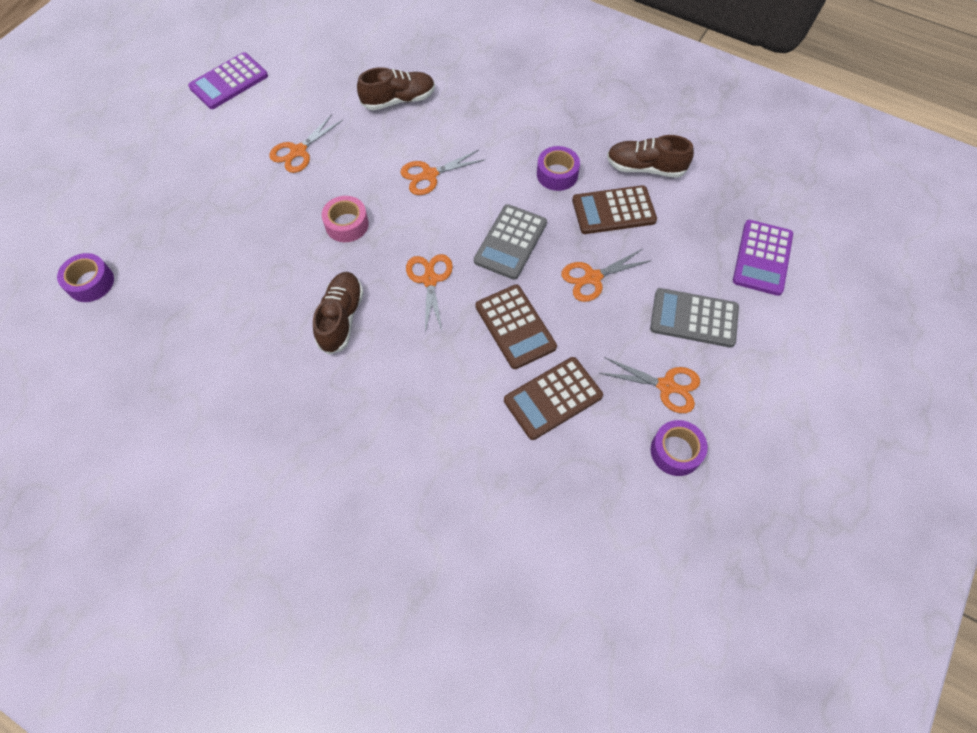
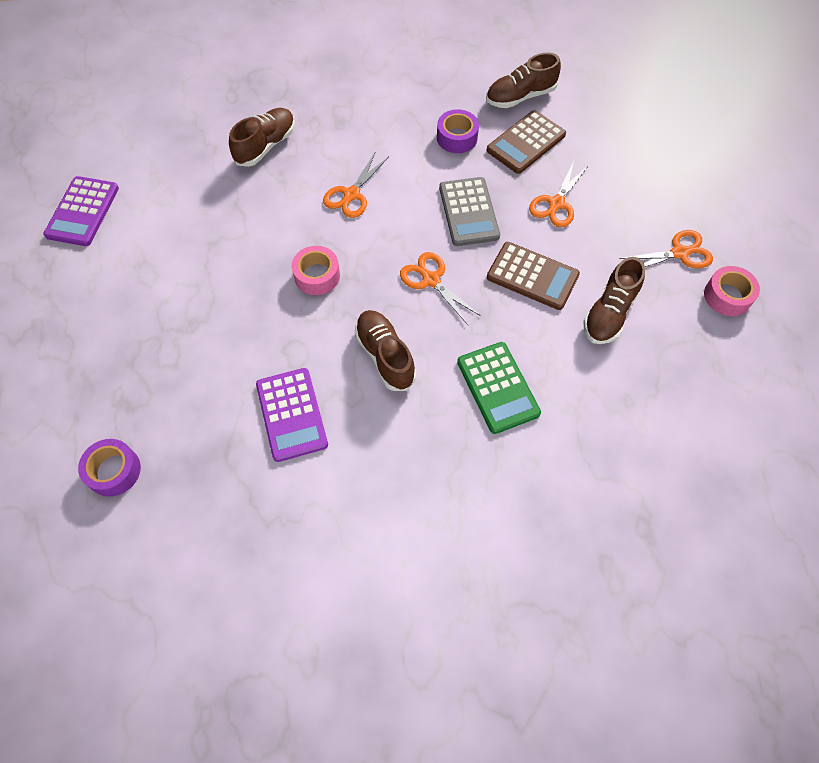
camera: 35 degrees left, 0 degrees up
orange scissors [269,114,343,173] -> none
brown calculator [504,357,603,440] -> brown shoe [583,257,645,344]
grey calculator [650,288,739,348] -> none
purple tape [651,420,708,476] -> pink tape [704,266,760,316]
purple calculator [733,220,793,296] -> purple calculator moved to [256,368,328,462]
none -> green calculator [457,342,541,434]

